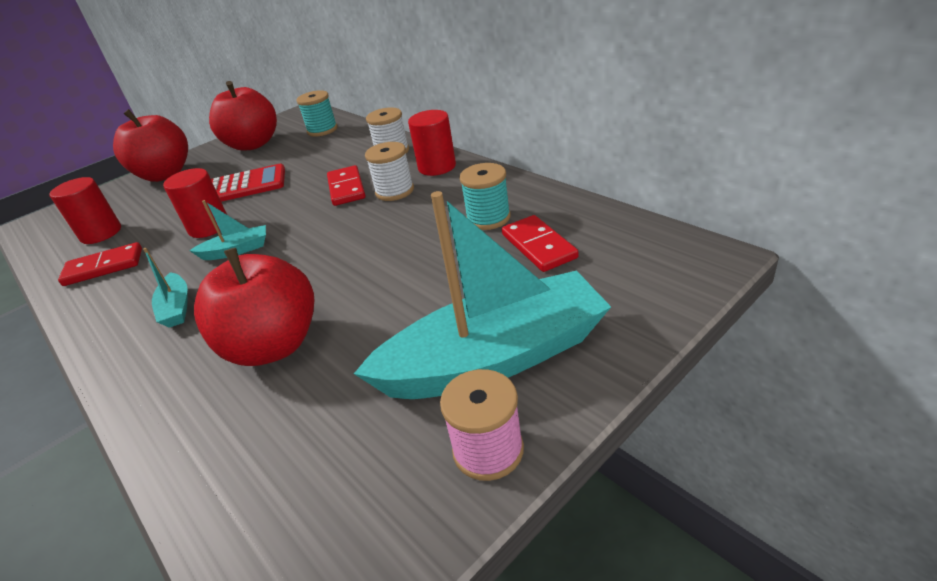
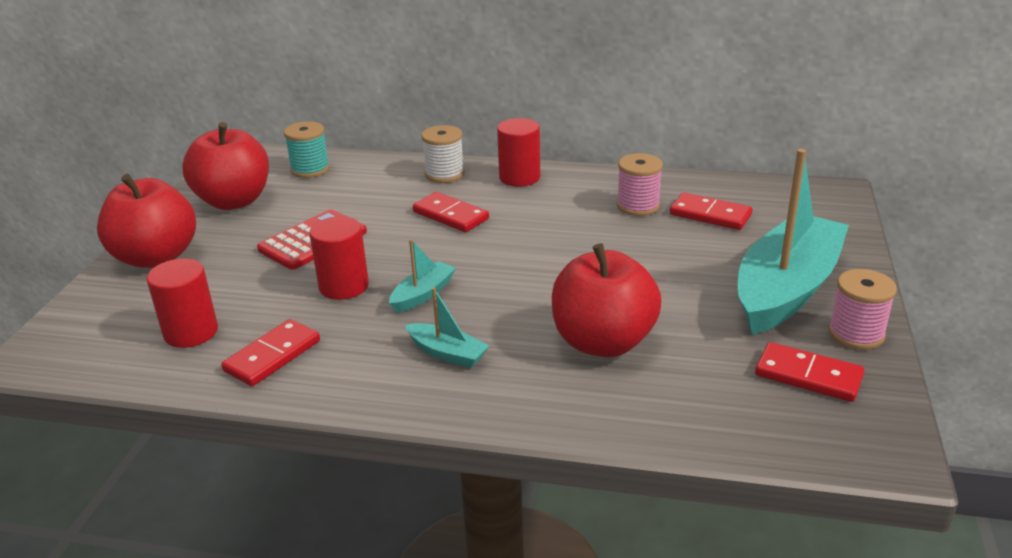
camera: 40 degrees left, 5 degrees down
white spool [365,142,414,201] -> none
turquoise spool [460,163,511,230] -> pink spool [617,153,663,216]
none -> red domino [755,342,864,402]

